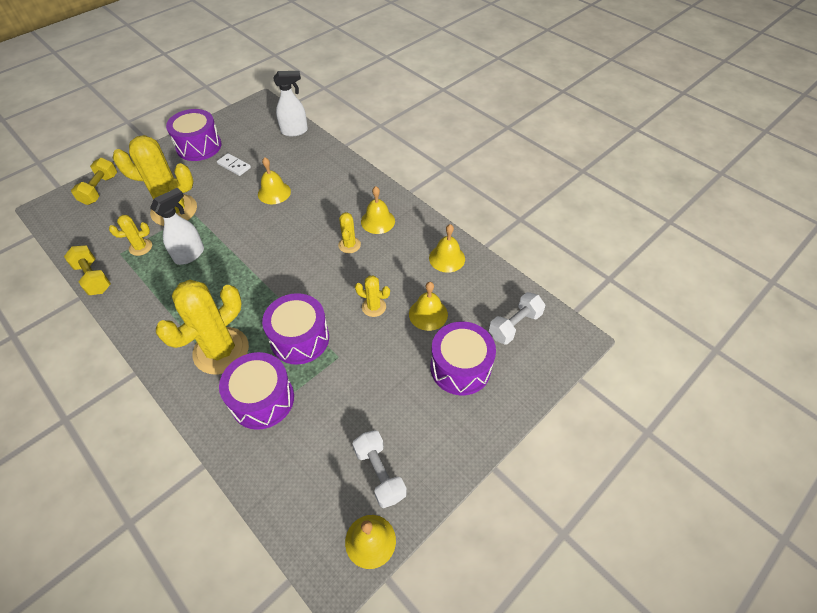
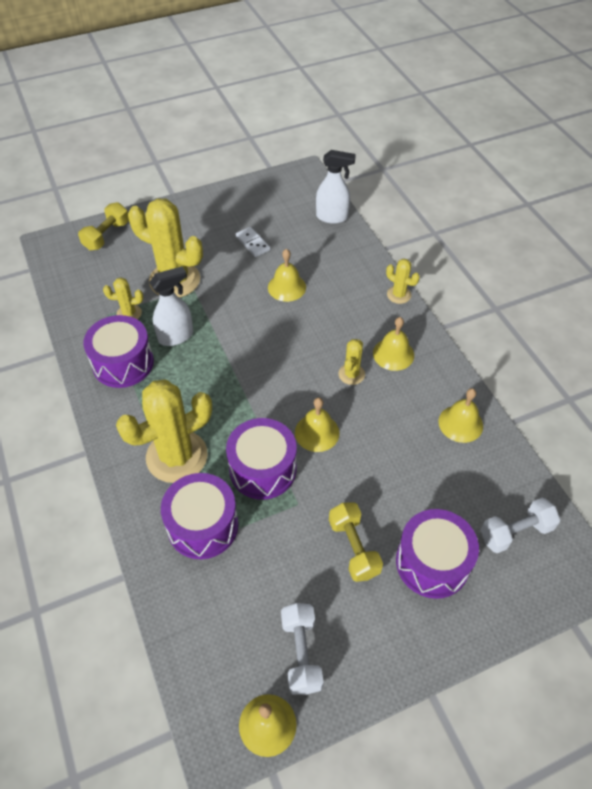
camera: 20 degrees right, 0 degrees up
yellow dumbbell [64,246,111,295] -> yellow dumbbell moved to [329,502,383,582]
purple drum [166,109,222,161] -> purple drum moved to [83,315,154,388]
yellow cactus [355,275,390,317] -> yellow cactus moved to [386,259,420,304]
yellow bell [409,282,448,331] -> yellow bell moved to [295,398,340,452]

